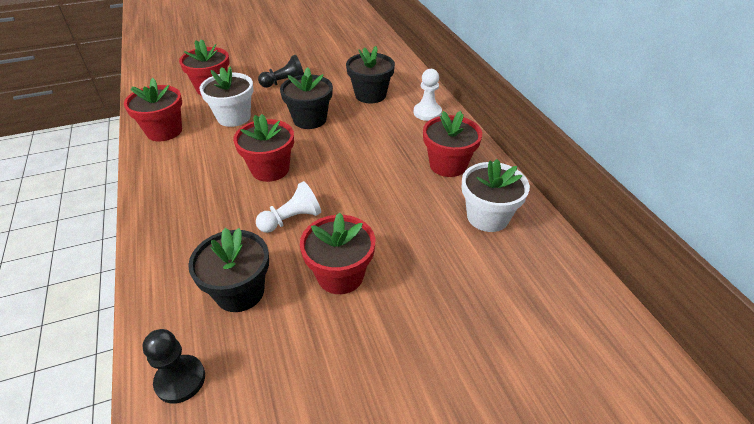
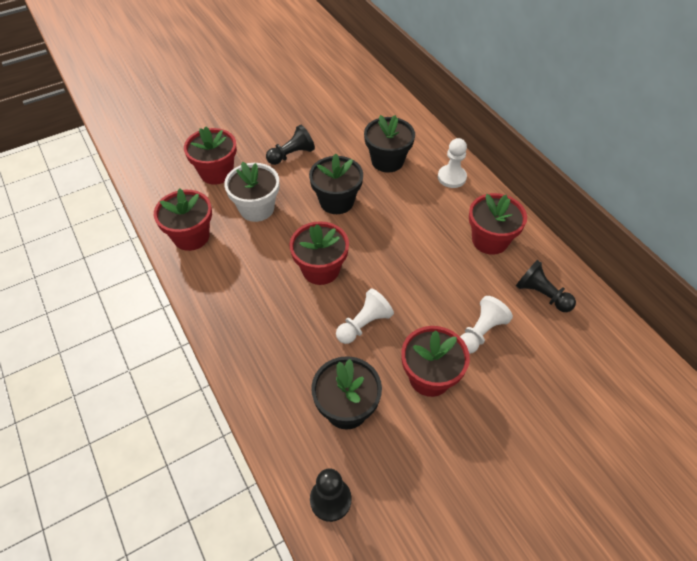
camera: 10 degrees left, 10 degrees up
white flower pot [462,159,530,232] -> black pawn [516,260,576,312]
none -> white pawn [460,296,513,354]

